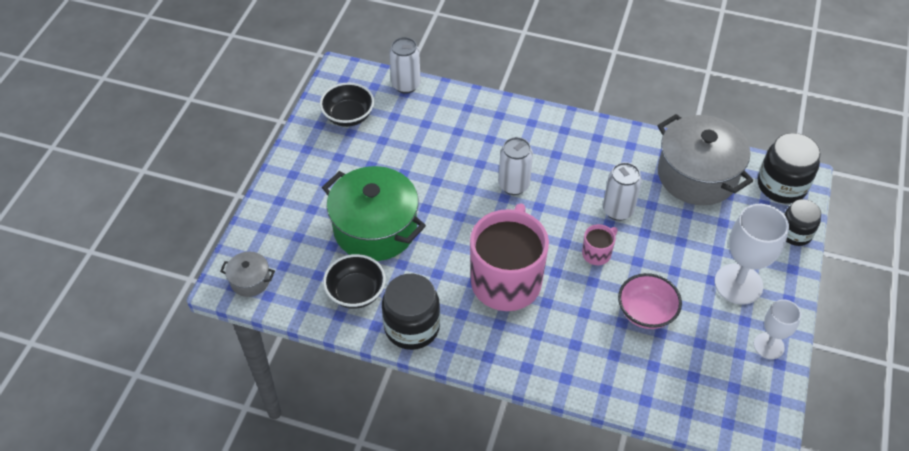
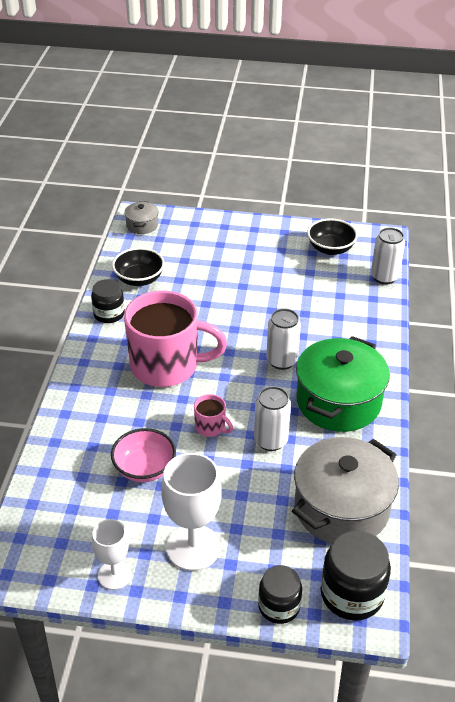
camera: 80 degrees right, 10 degrees down
green pot [322,166,426,261] -> green pot moved to [296,336,390,432]
black jar [382,274,440,350] -> black jar [91,279,125,323], size x0.65

